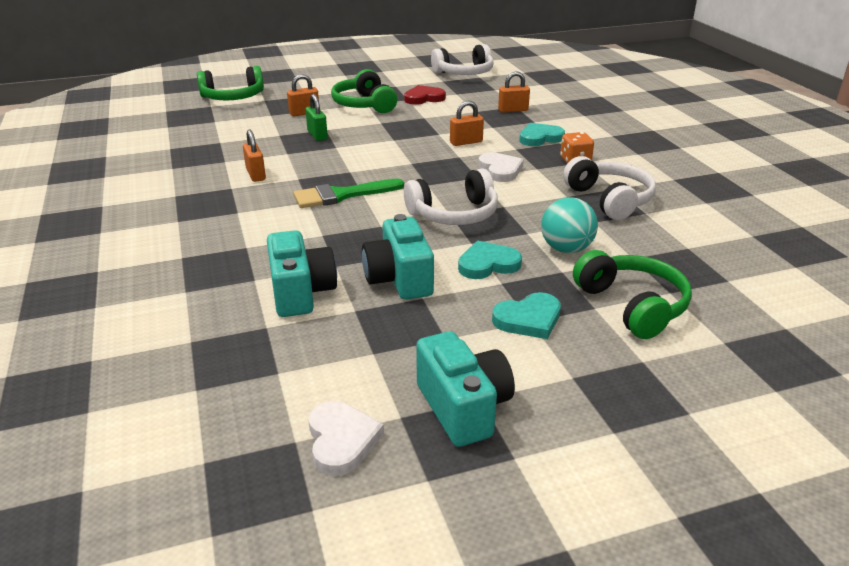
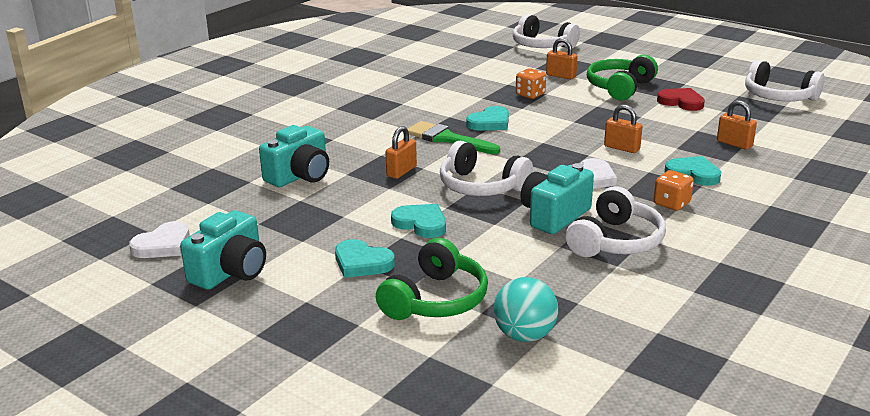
camera: 55 degrees right, 5 degrees down
green headphones [197,66,264,100] -> white headphones [513,14,580,48]
orange padlock [243,129,266,182] -> orange padlock moved to [385,126,417,179]
green padlock [306,94,328,141] -> orange dice [516,68,546,99]
turquoise camera [362,214,434,300] -> turquoise camera moved to [520,163,594,234]
turquoise ball [541,197,598,253] -> turquoise ball moved to [493,277,558,342]
none -> turquoise heart [466,106,509,131]

